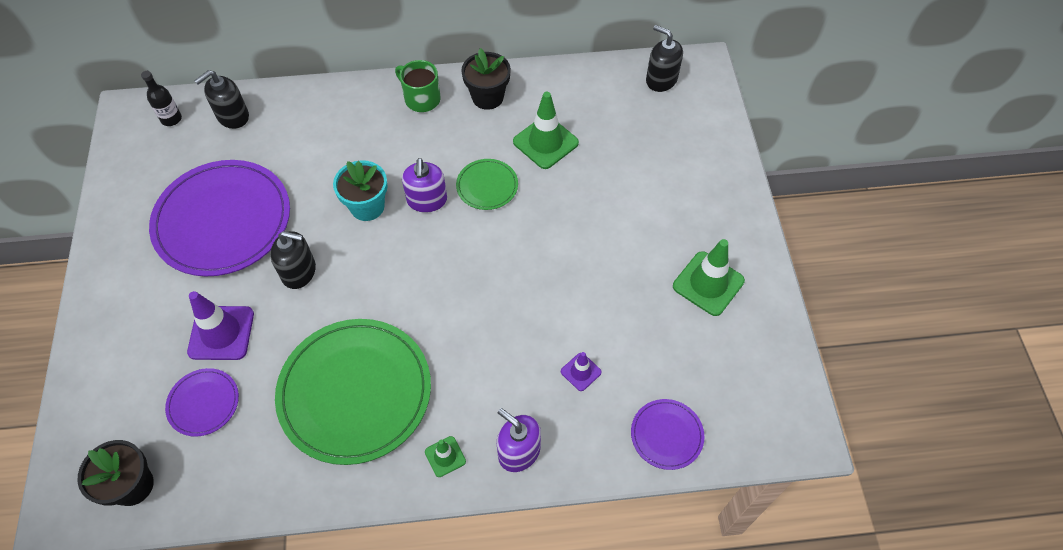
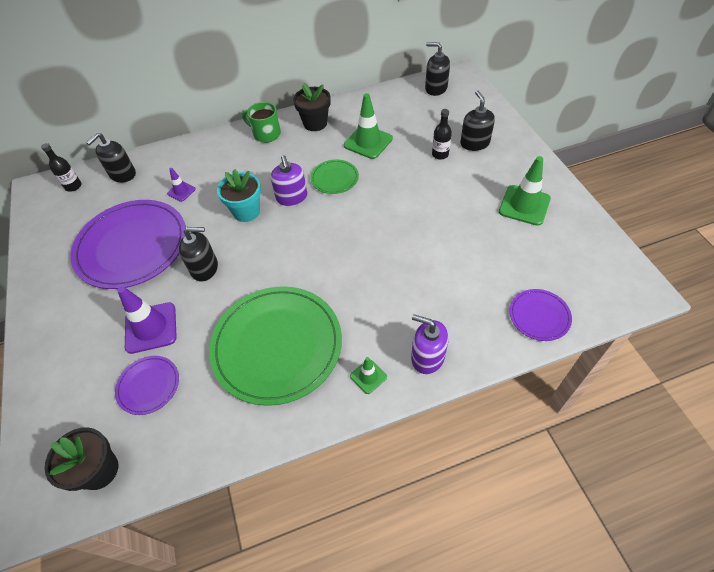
camera: 10 degrees left, 5 degrees down
purple traffic cone [561,352,602,391] -> purple traffic cone moved to [167,168,196,202]
none -> black bottle [432,109,452,160]
none -> black soap dispenser [460,90,495,151]

